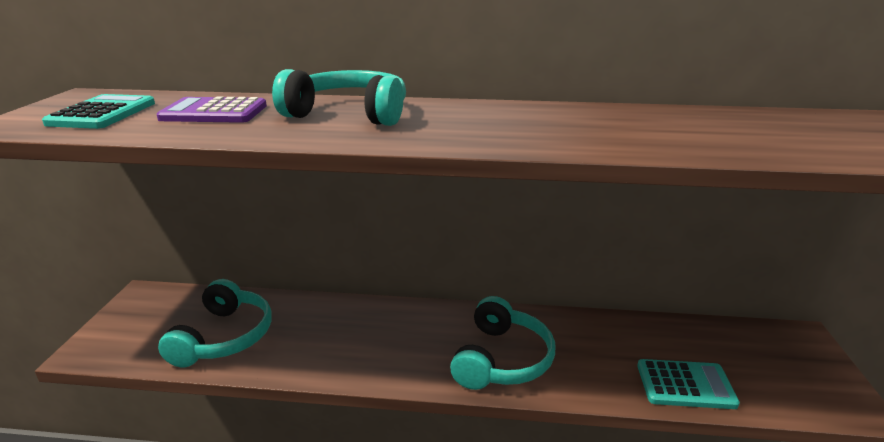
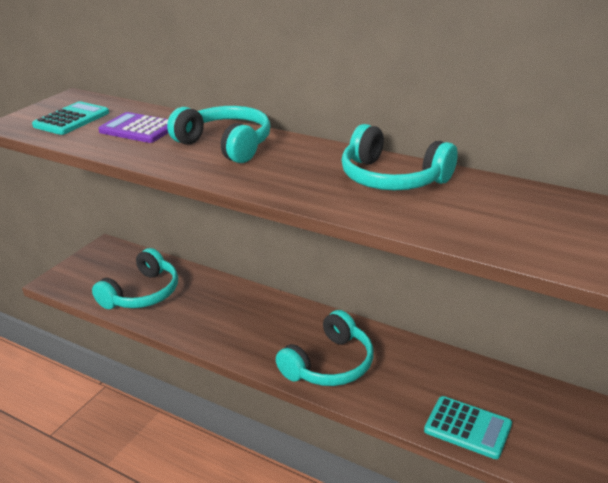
camera: 25 degrees right, 5 degrees up
none -> turquoise headphones [342,124,458,191]

